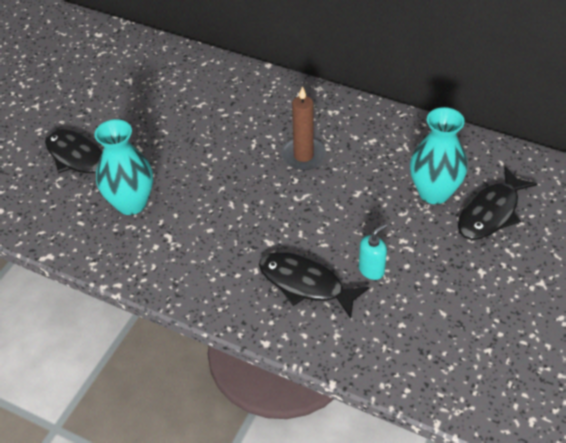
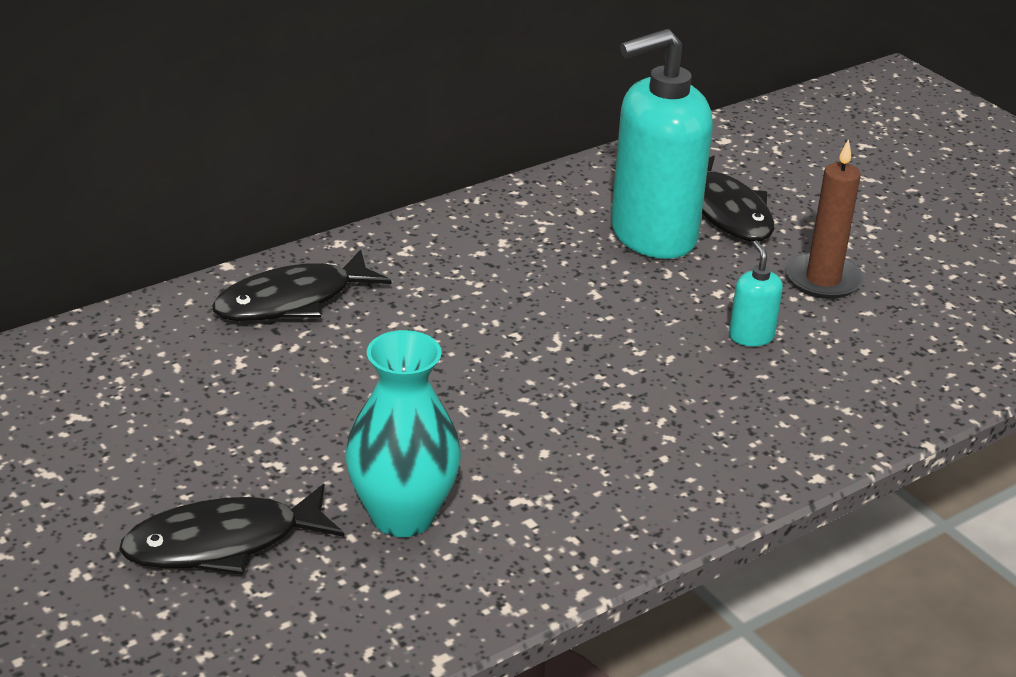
camera: 65 degrees left, 15 degrees down
black fish [259,252,369,319] -> black fish moved to [212,250,392,321]
brown candle [281,86,326,170] -> brown candle moved to [785,139,864,299]
turquoise vase [410,107,468,204] -> turquoise soap dispenser [611,29,713,259]

